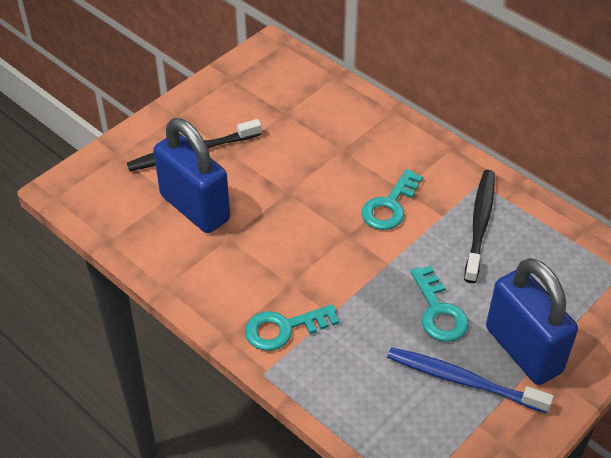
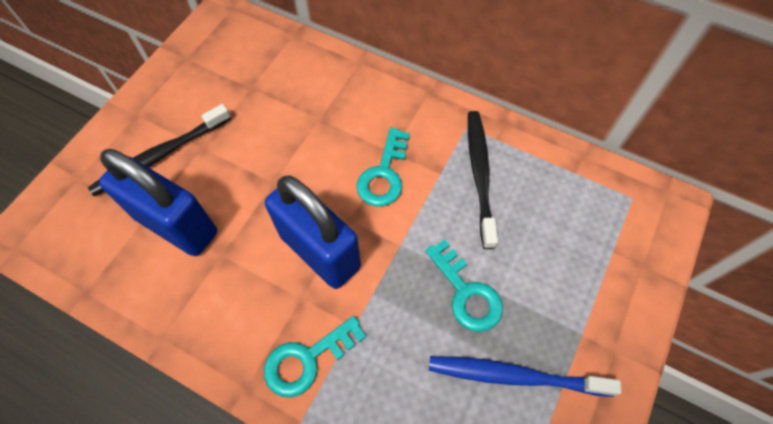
camera: 15 degrees left, 15 degrees up
blue padlock [486,258,578,385] -> blue padlock moved to [265,176,361,289]

